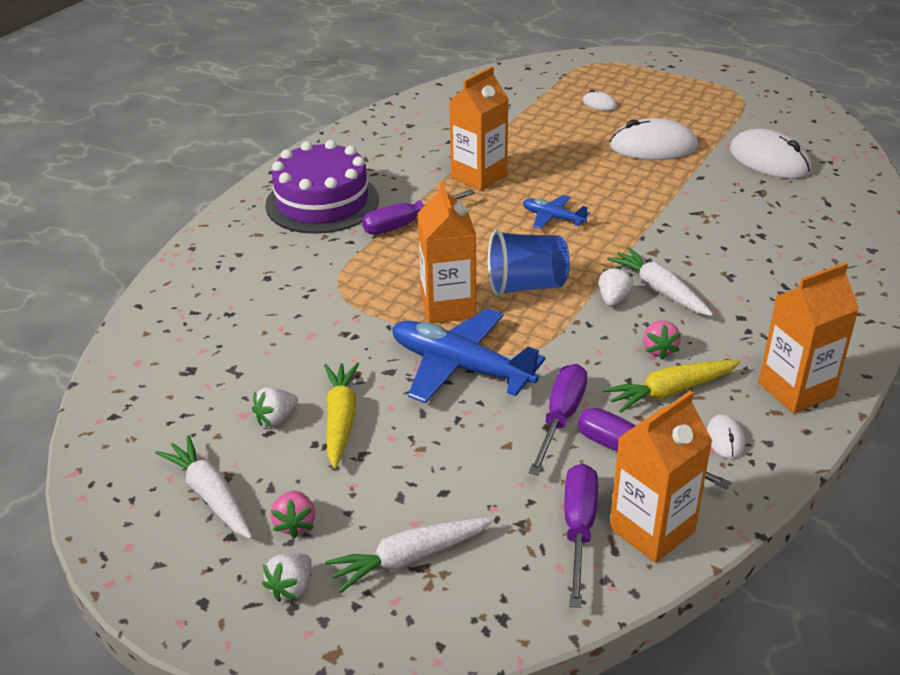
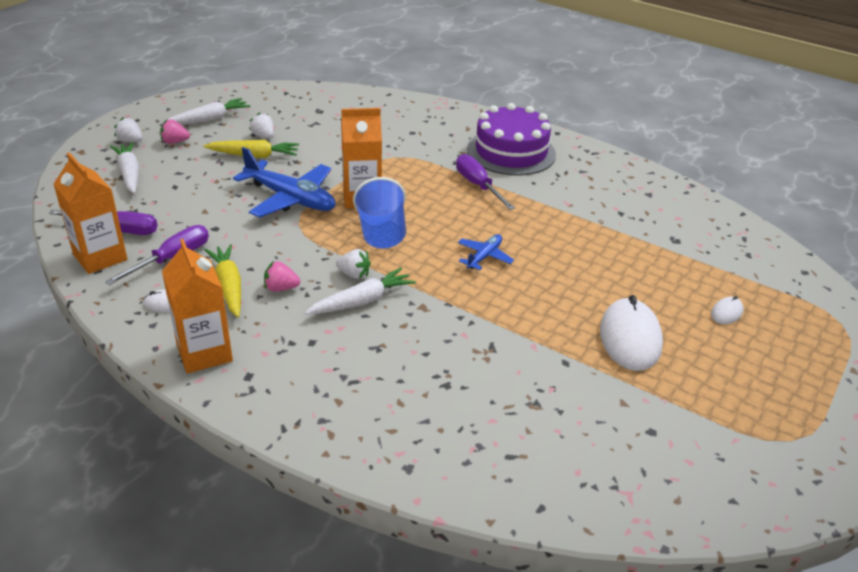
camera: 90 degrees right, 0 degrees up
blue plane [392,308,546,403] -> blue plane turned 90 degrees clockwise [233,147,335,218]
orange carton [449,66,508,191] -> none
purple screwdriver [529,364,587,475] -> none
white mouse [730,129,812,179] -> none

